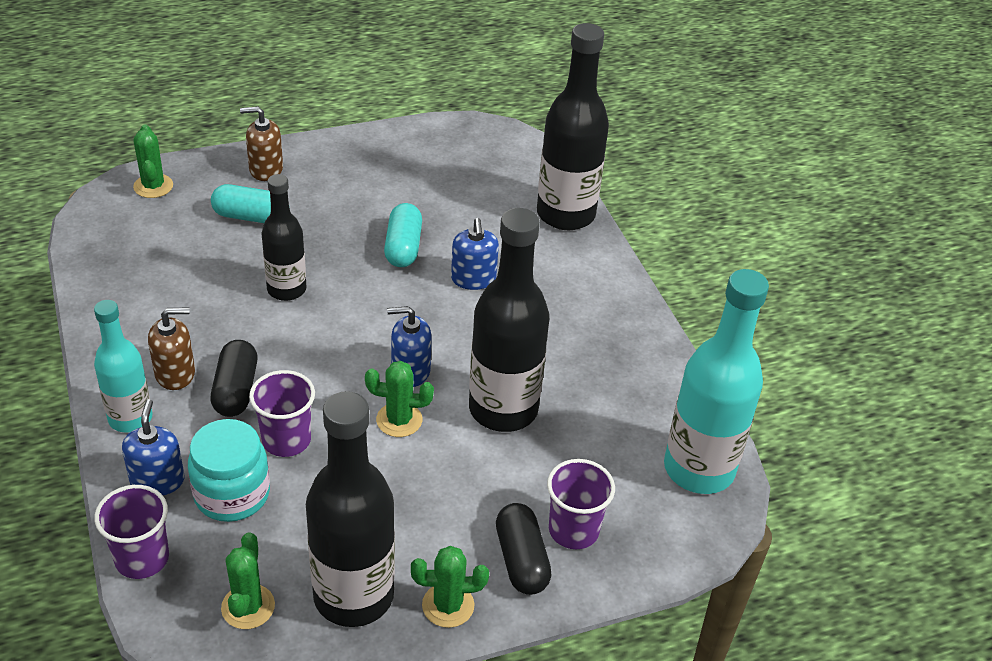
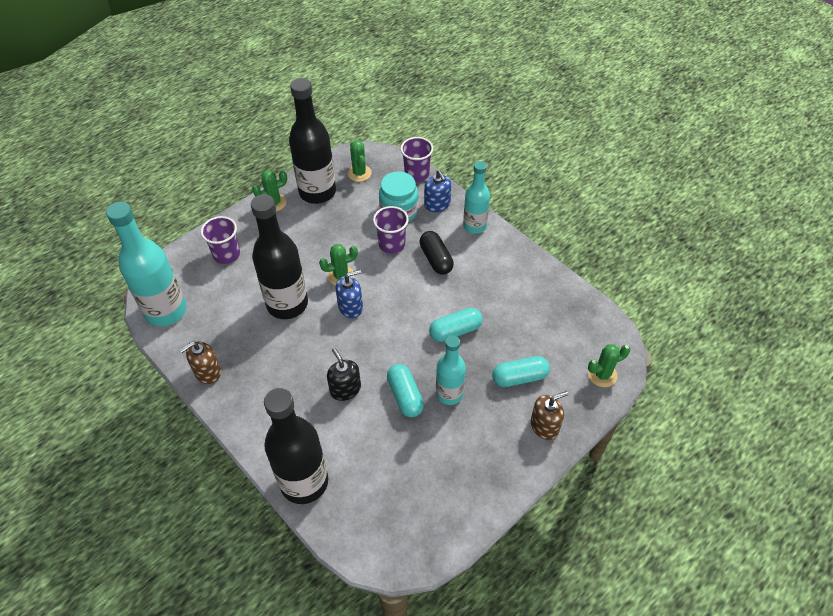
camera: 160 degrees right, 10 degrees up
green cactus [133,124,173,198] -> green cactus turned 75 degrees counterclockwise [588,344,630,387]
brown soap dispenser [148,308,195,390] -> brown soap dispenser moved to [180,341,221,384]
black bottle [261,174,307,301] -> turquoise capsule [429,308,483,342]
blue soap dispenser [451,218,499,290] -> black soap dispenser [327,348,361,401]
black capsule [496,503,552,595] -> none
none -> turquoise bottle [436,335,466,405]

